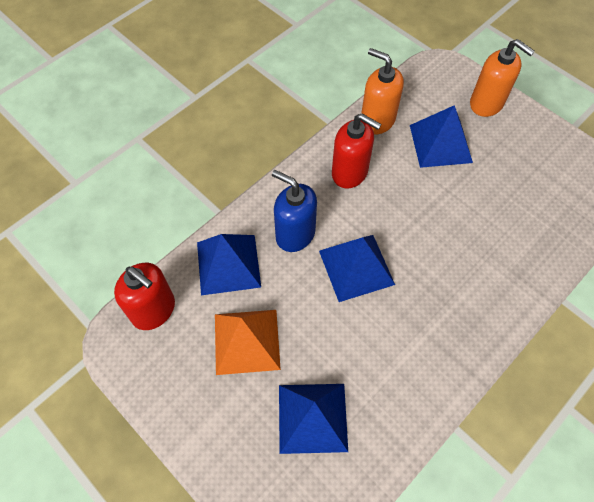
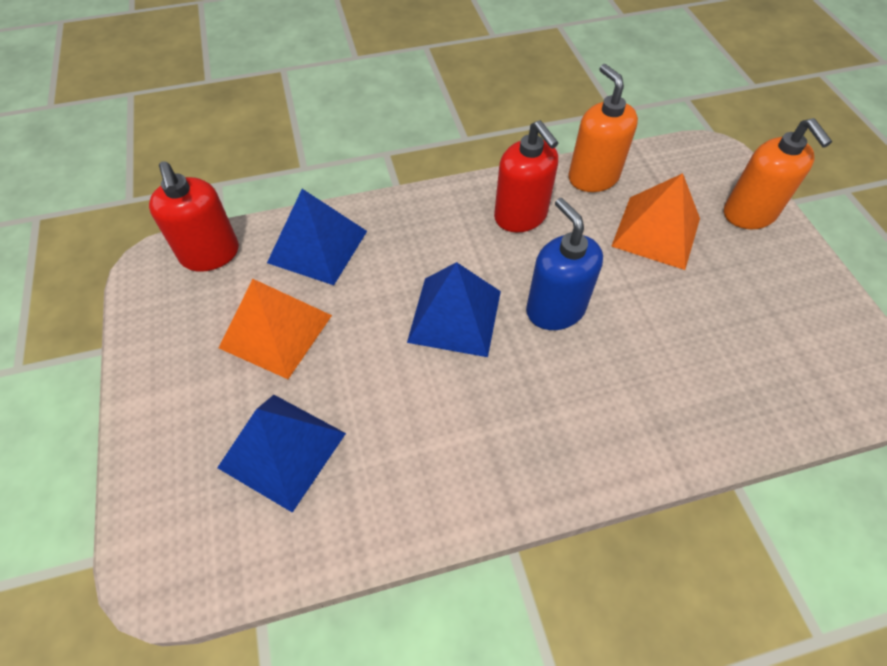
camera: 30 degrees right, 5 degrees down
blue soap dispenser [272,170,317,252] -> blue soap dispenser moved to [526,198,603,330]
blue pyramid [410,105,473,168] -> orange pyramid [611,173,700,270]

